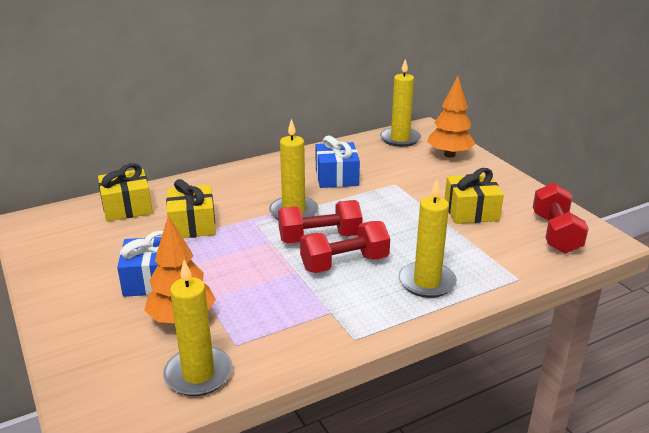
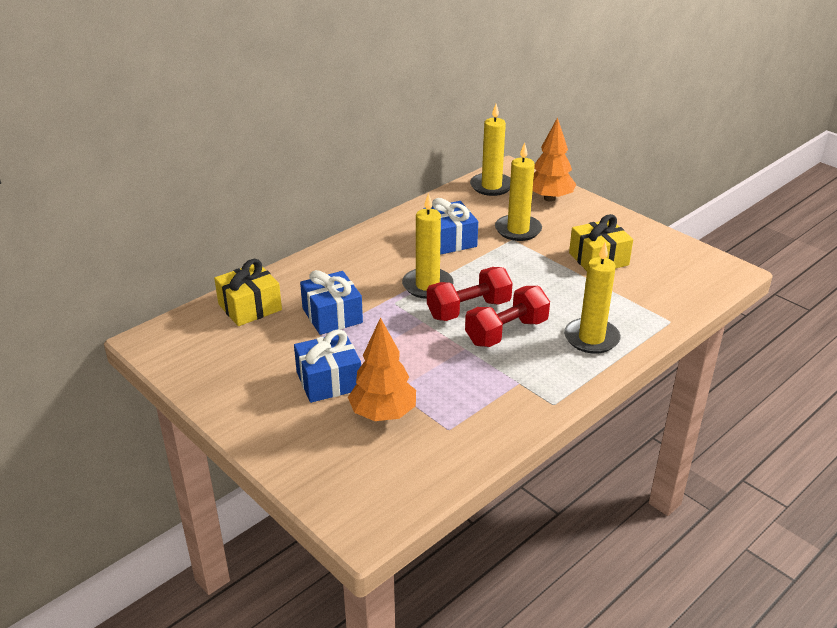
camera: 15 degrees left, 5 degrees up
yellow candle [163,260,233,396] -> yellow candle moved to [495,143,542,241]
yellow gift [166,179,216,238] -> blue gift [300,270,363,335]
red dumbbell [533,183,589,254] -> none

